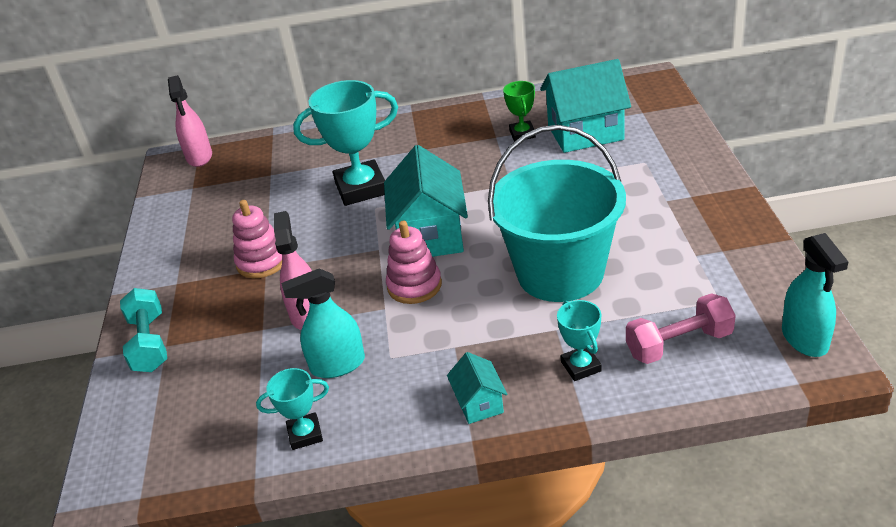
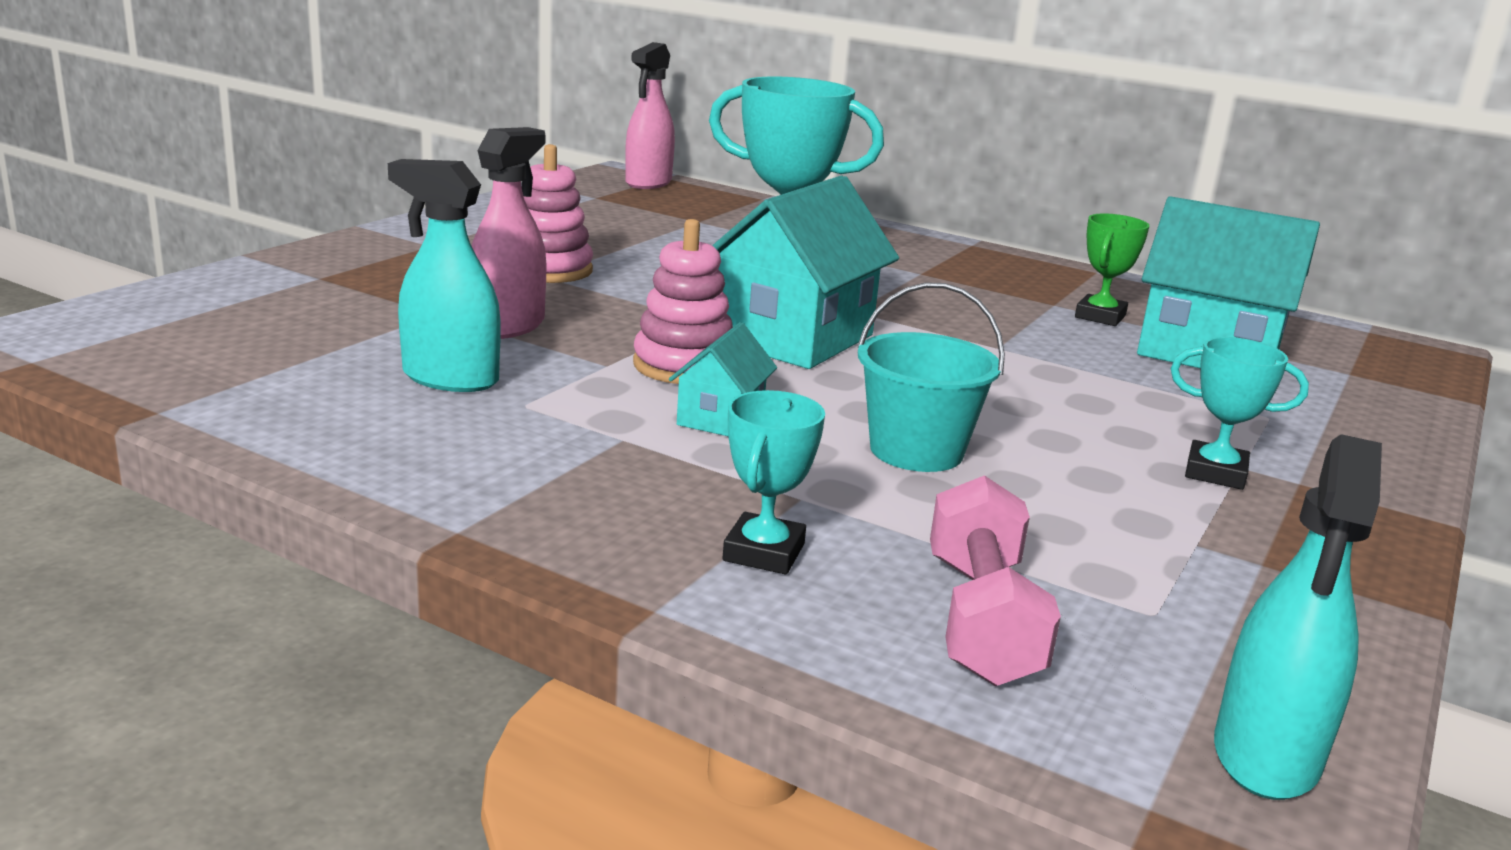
camera: 30 degrees right, 15 degrees down
turquoise dumbbell [120,288,167,372] -> none
turquoise trophy [256,368,329,450] -> turquoise trophy moved to [1171,337,1309,490]
turquoise house [447,352,507,424] -> turquoise house moved to [669,322,777,436]
turquoise bucket [488,125,626,302] -> turquoise bucket [857,282,1005,472], size x0.52
pink dumbbell [626,293,736,364] -> pink dumbbell turned 75 degrees clockwise [930,475,1061,686]

